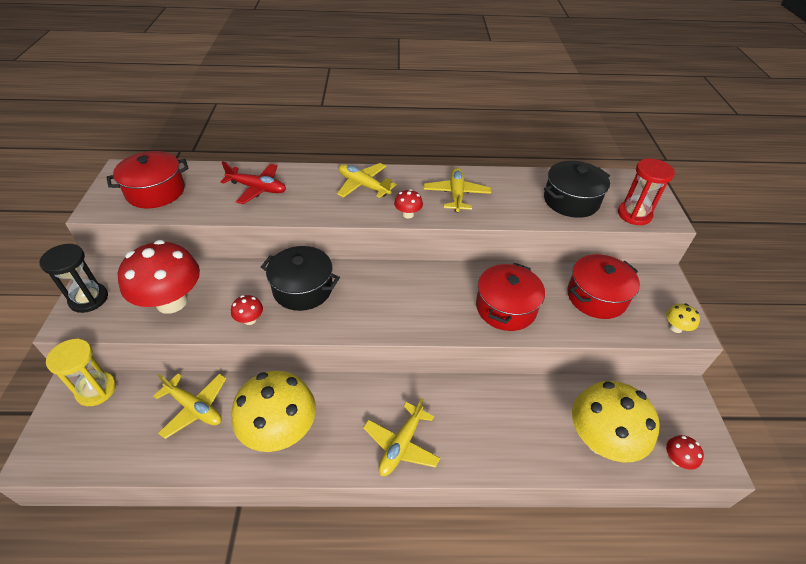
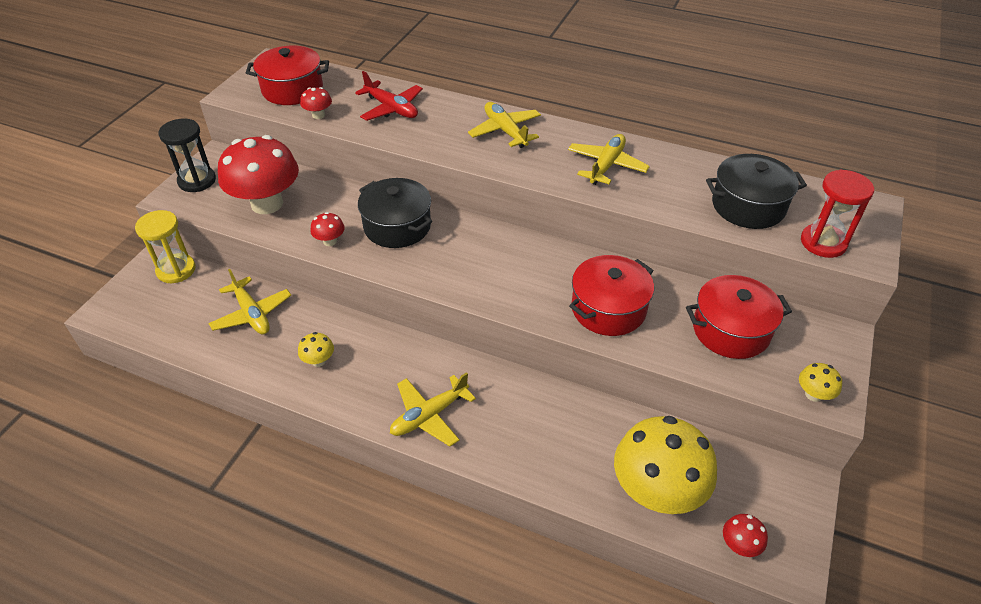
camera: 25 degrees right, 0 degrees up
yellow mushroom [231,371,316,452] -> yellow mushroom [298,332,334,367], size x0.42
red mushroom [394,189,423,218] -> red mushroom moved to [300,87,332,119]

